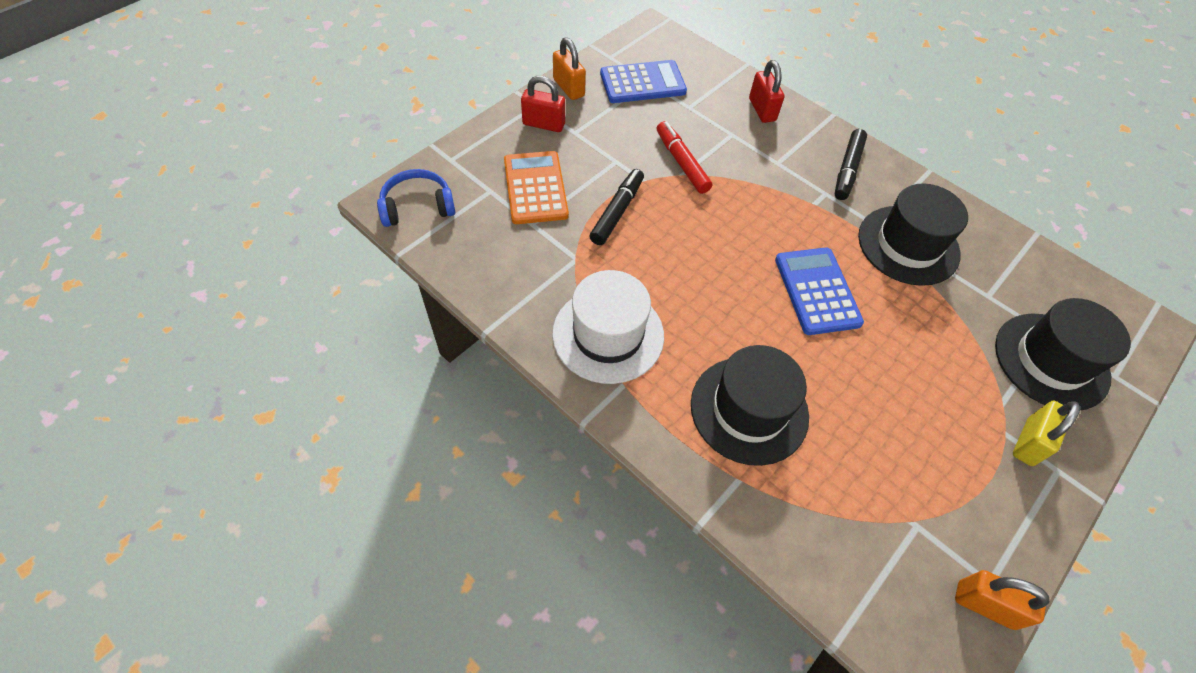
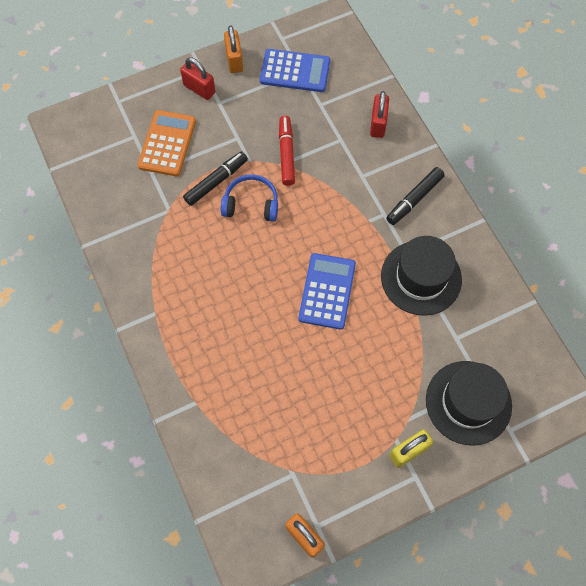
camera: 25 degrees right, 10 degrees up
blue headphones [377,169,455,227] -> blue headphones moved to [221,174,278,222]
white hat [552,270,664,384] -> none
black hat [691,345,809,466] -> none

